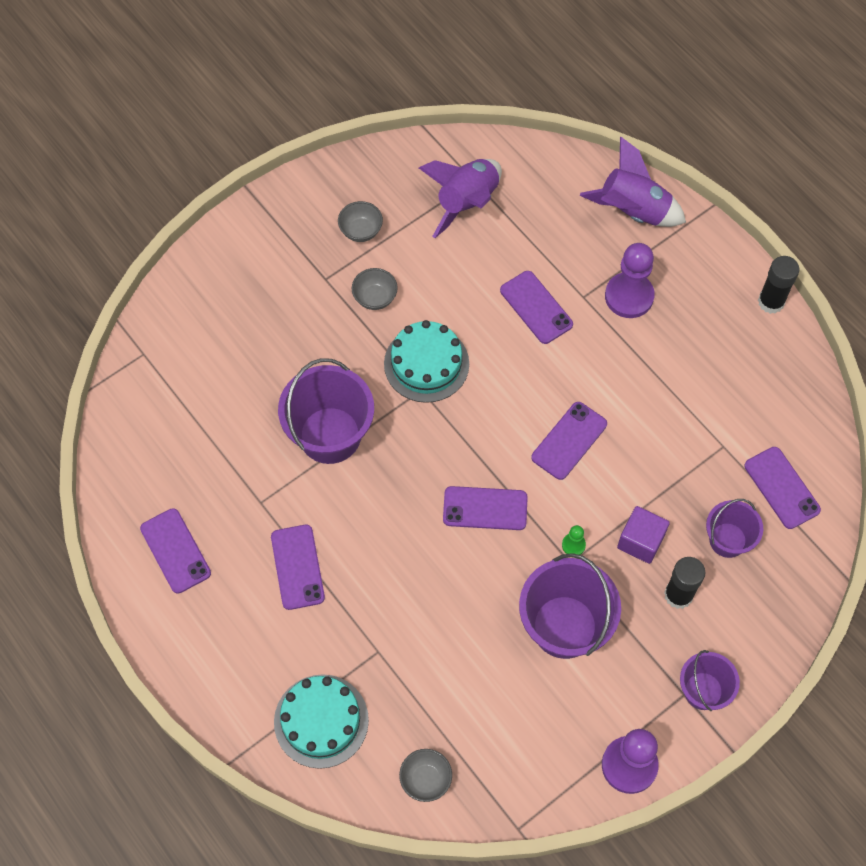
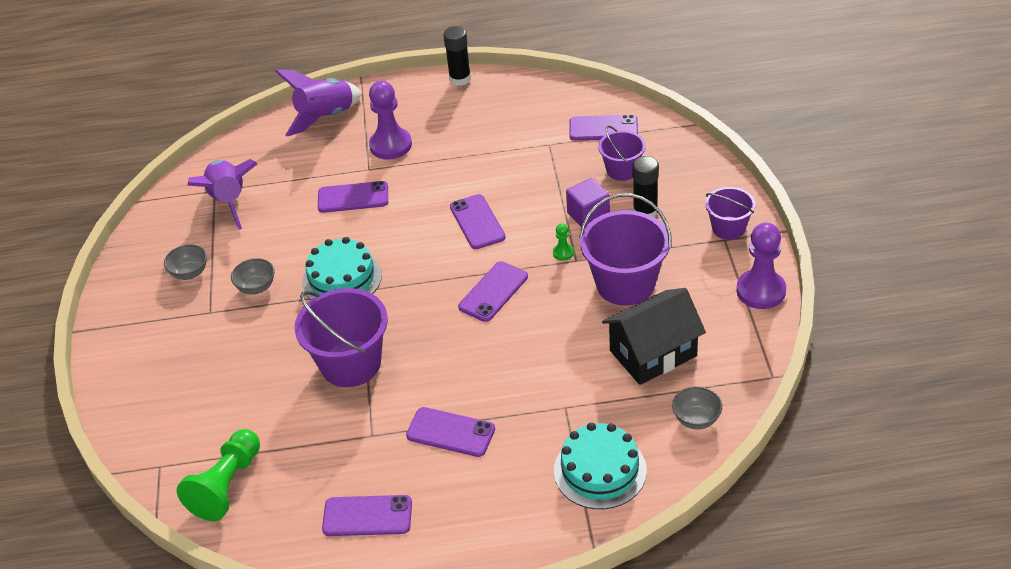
camera: 55 degrees left, 20 degrees down
none -> green pawn [177,429,260,521]
none -> black house [602,288,706,385]

